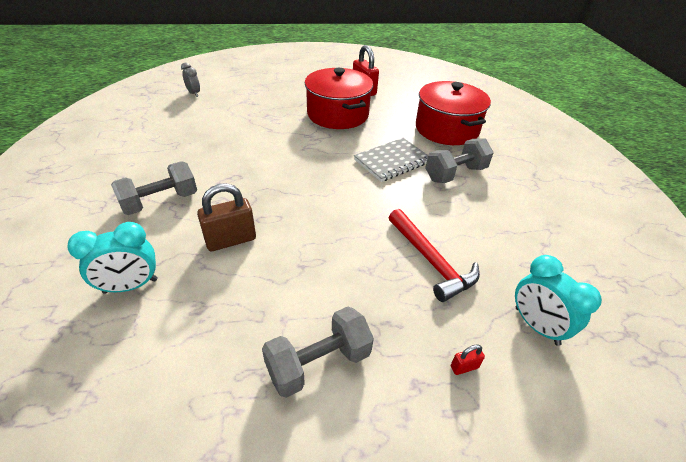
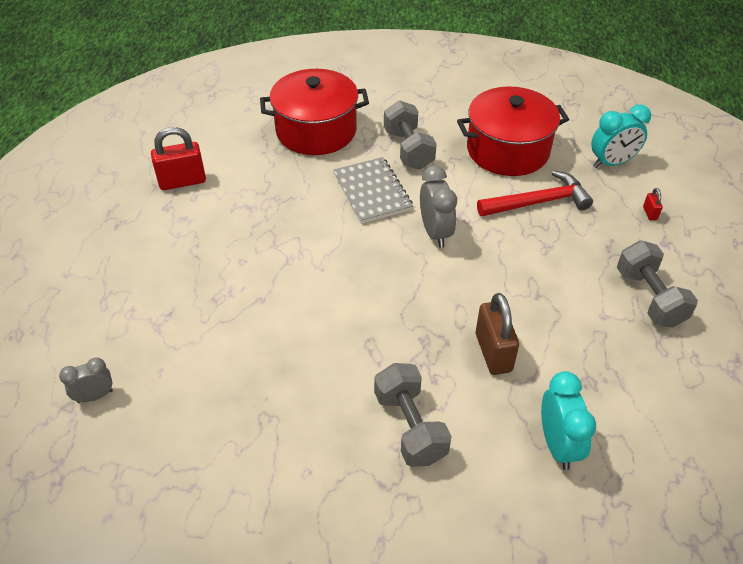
camera: 75 degrees left, 5 degrees up
red pot [305,68,373,129] -> red pot moved to [457,86,569,176]
none -> grey clock [420,166,457,248]

